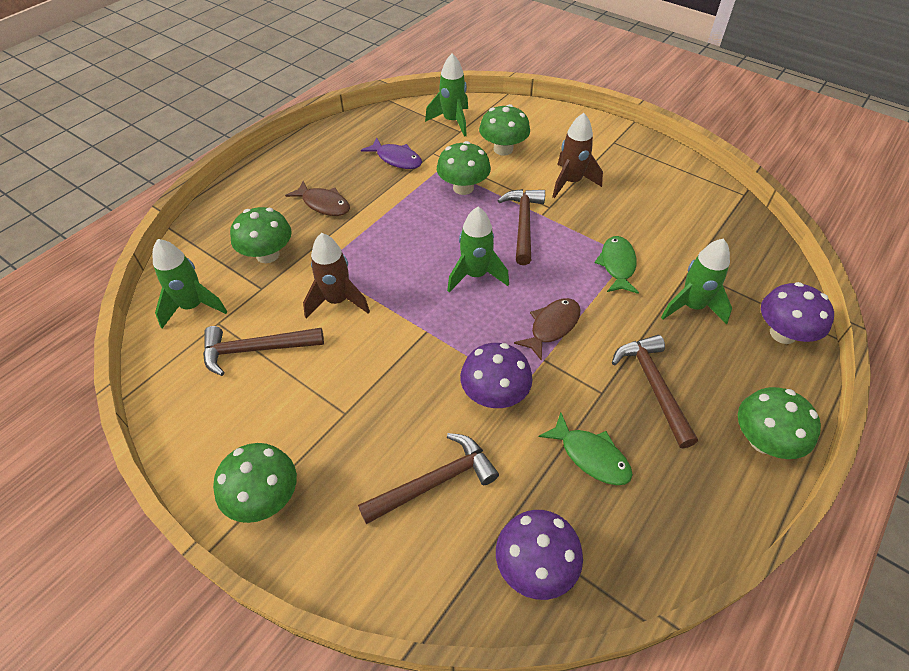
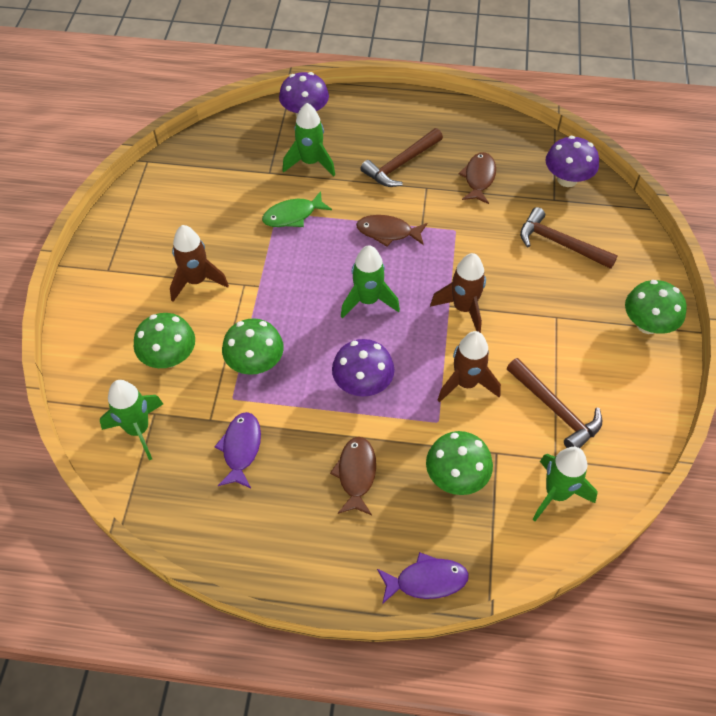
camera: 120 degrees left, 5 degrees up
purple mushroom [460,343,532,408] -> purple mushroom moved to [332,339,394,397]
brown hammer [497,189,545,265] -> none
green fish [539,412,633,485] -> brown fish [458,152,496,204]
green mushroom [738,387,821,459] -> none
none -> purple fish [377,552,469,604]
none -> brown rocket [430,253,486,333]

